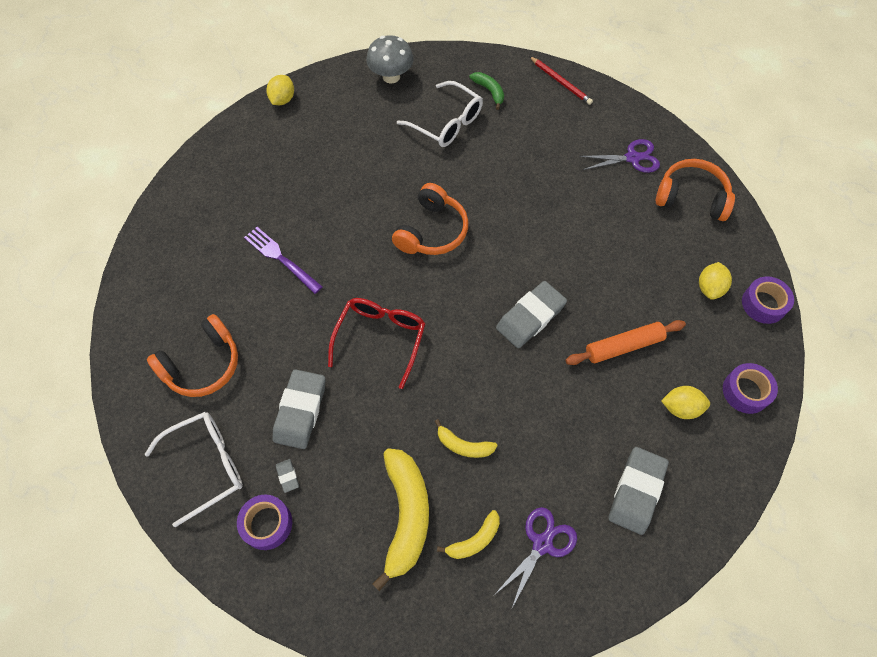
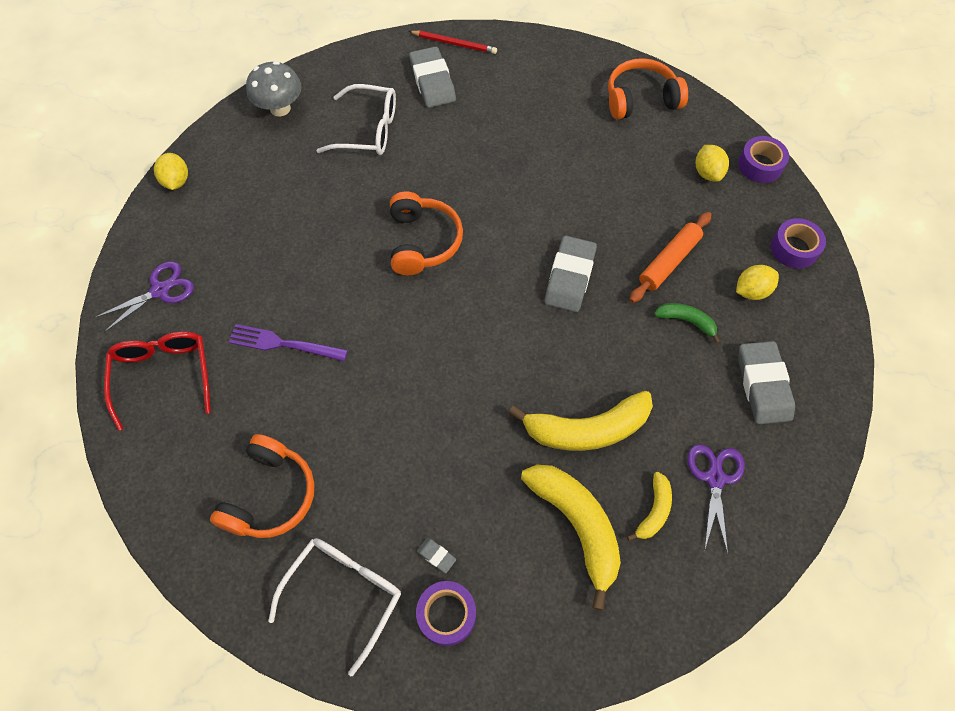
camera: 30 degrees left, 0 degrees up
grey eraser [273,369,325,449] -> grey eraser moved to [409,46,456,108]
red glasses [328,298,425,389] -> red glasses moved to [104,332,211,431]
yellow banana [435,419,498,458] -> yellow banana [509,391,653,451], size x1.94
green banana [469,72,504,110] -> green banana moved to [654,303,721,344]
purple scissors [579,139,660,173] -> purple scissors moved to [94,261,194,333]

